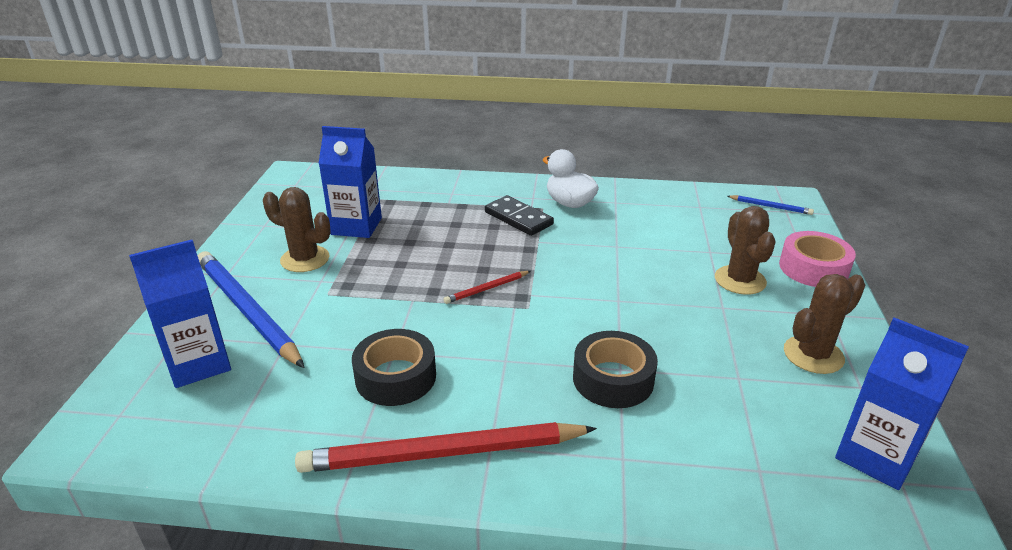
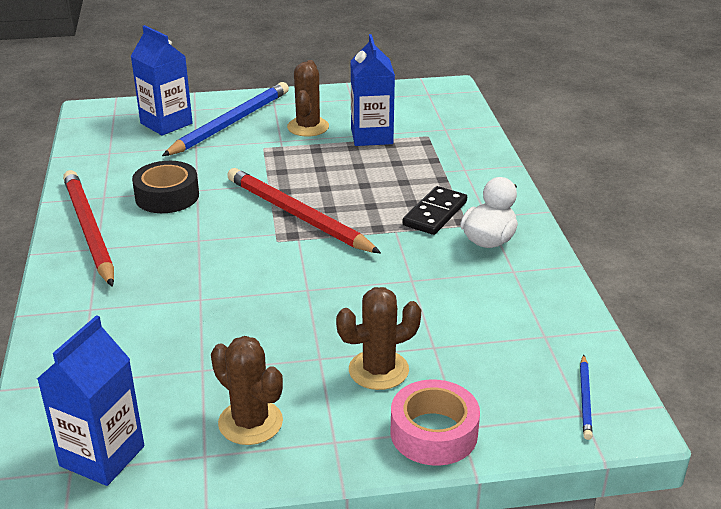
camera: 75 degrees right, 0 degrees up
red pencil [443,271,531,304] -> red pencil [227,168,381,254], size x2.26
black tape [573,331,658,408] -> none

